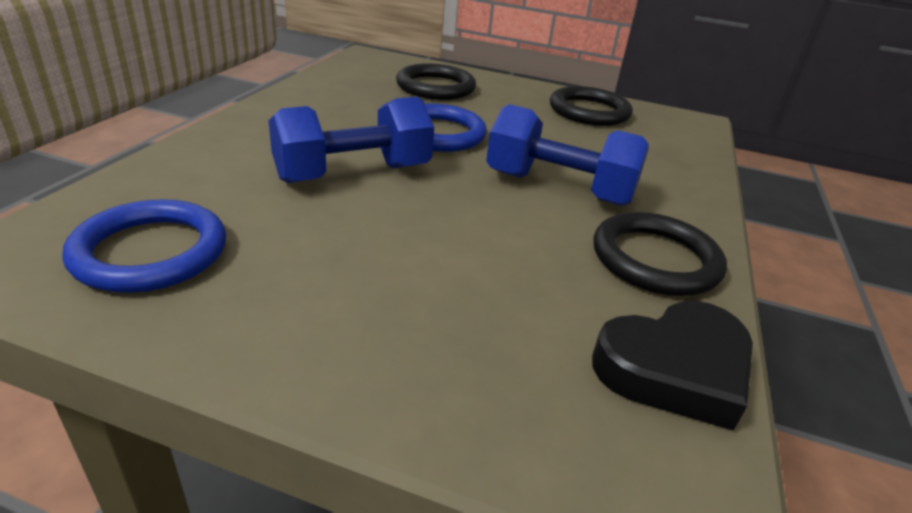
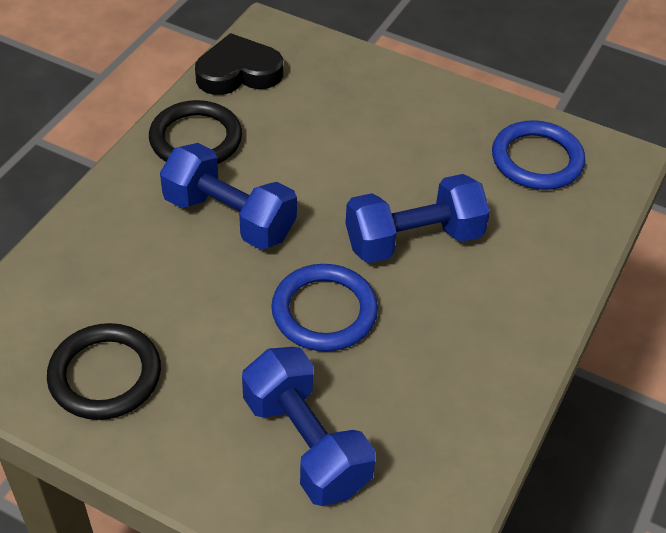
camera: 170 degrees left, 15 degrees up
black ring [396,63,476,100] -> blue dumbbell [242,347,376,506]

